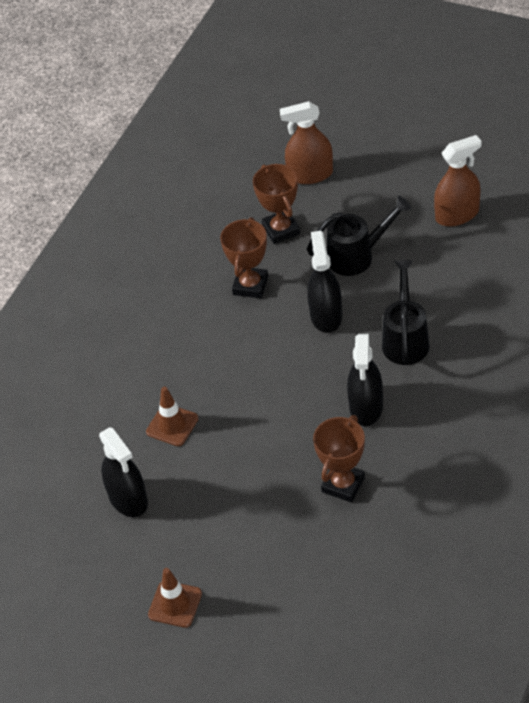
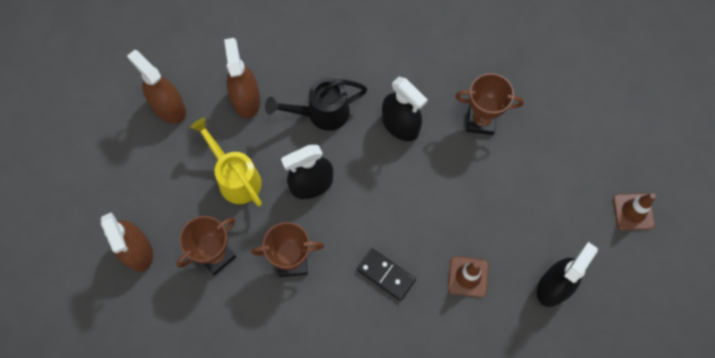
camera: 115 degrees left, 20 degrees up
black watering can [307,196,412,276] -> yellow watering can [190,117,262,206]
black spray bottle [347,334,383,426] -> black spray bottle turned 60 degrees clockwise [382,77,428,141]
none -> brown spray bottle [224,38,260,119]
none -> black domino [357,249,416,301]

